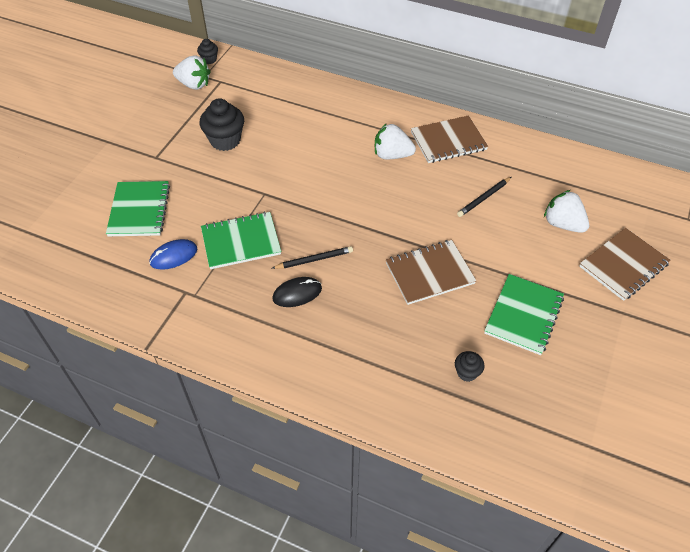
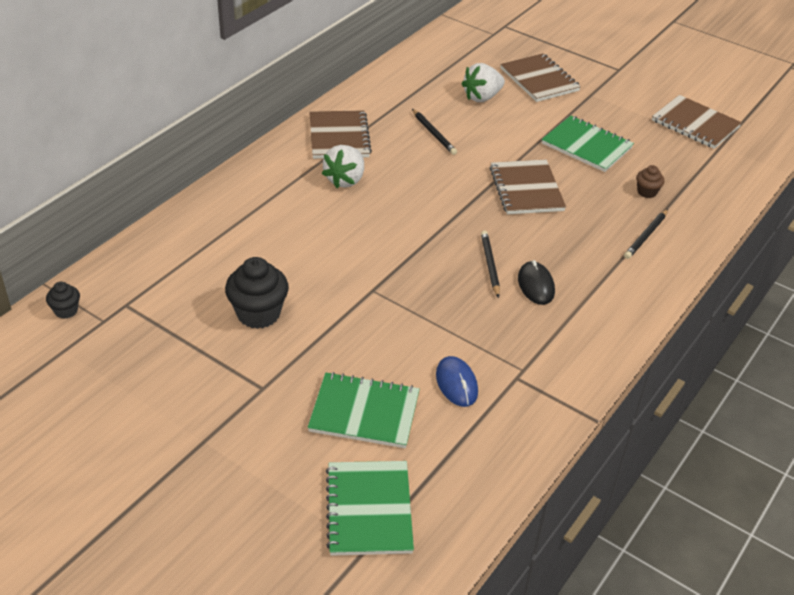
camera: 80 degrees left, 10 degrees down
white strawberry [173,55,211,90] -> none
green notebook [201,212,281,269] -> green notebook moved to [326,461,414,556]
black cupcake [455,351,485,382] -> brown cupcake [636,165,664,198]
none -> black pencil [624,209,668,259]
none -> brown notebook [652,95,742,149]

